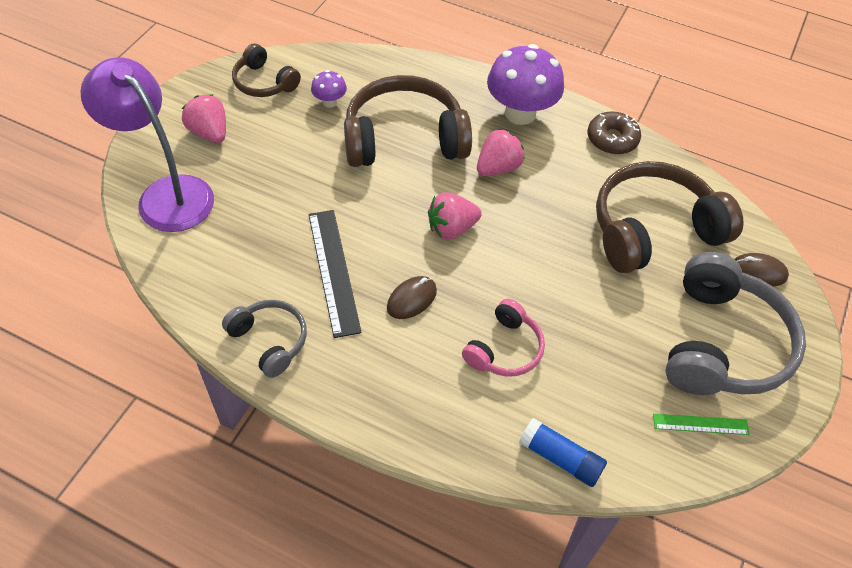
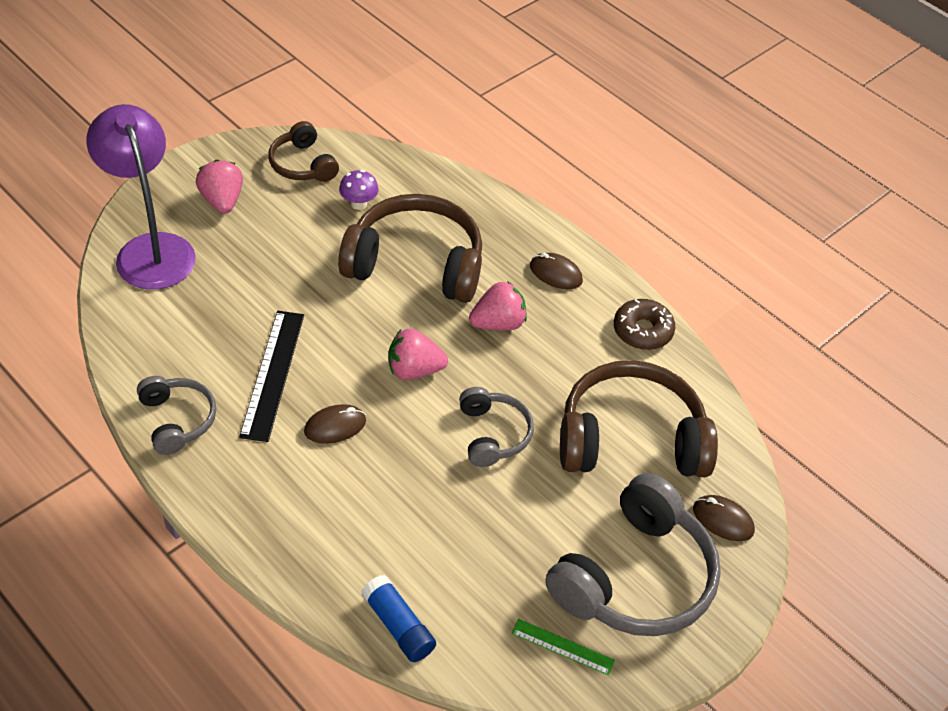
camera: 20 degrees right, 5 degrees down
pink headphones [462,299,545,376] -> none
purple mushroom [487,44,564,125] -> brown mouse [530,253,583,289]
none -> grey headphones [459,387,534,467]

